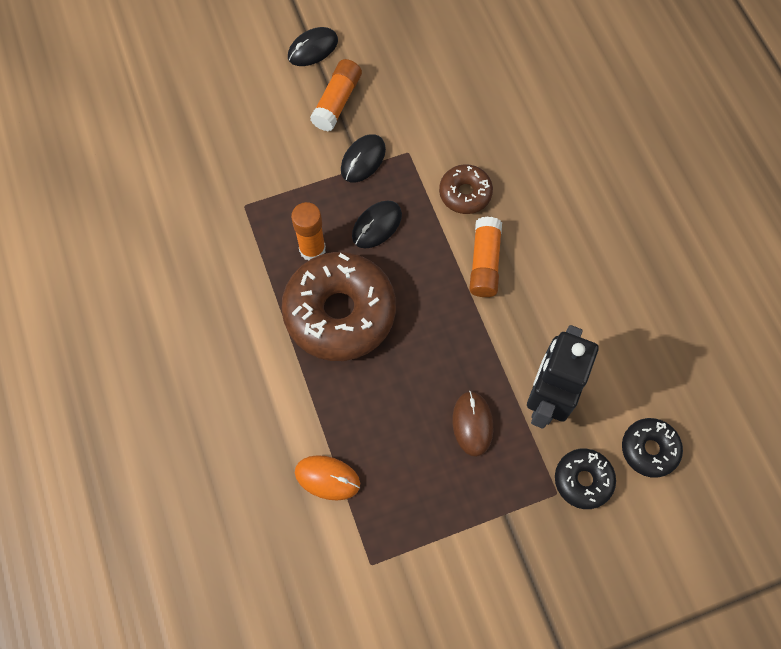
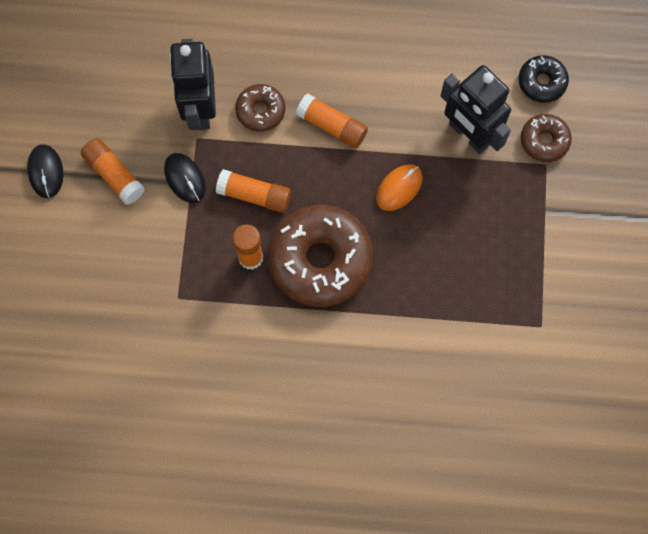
camera: 65 degrees left, 5 degrees up
orange mouse [295,455,360,500] -> orange mouse moved to [376,164,423,211]
black mouse [352,201,402,249] -> orange glue stick [216,169,291,213]
brown mouse [452,391,493,457] -> none
black donut [555,449,616,509] -> brown donut [521,114,572,162]
none -> black robot [169,39,216,130]

